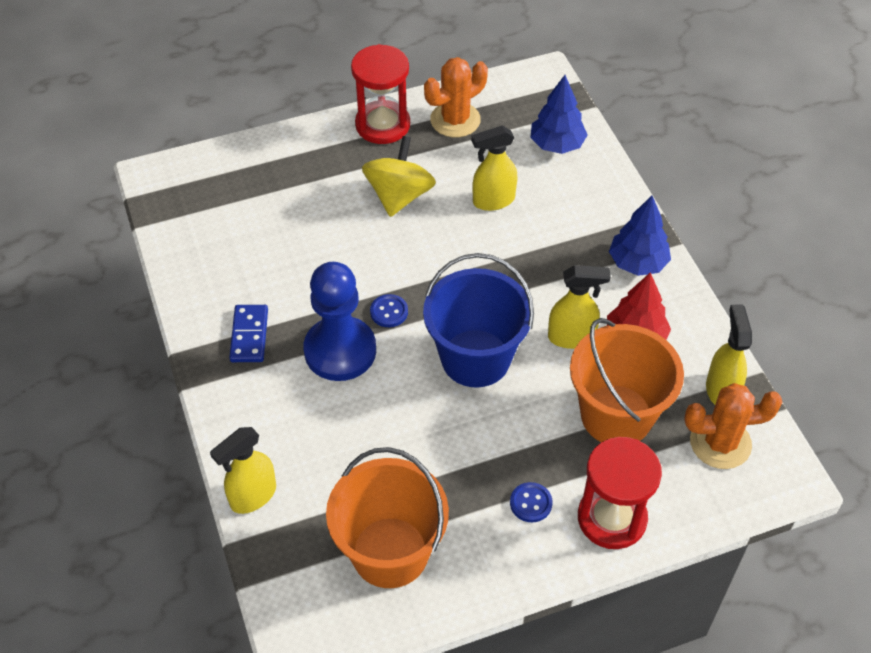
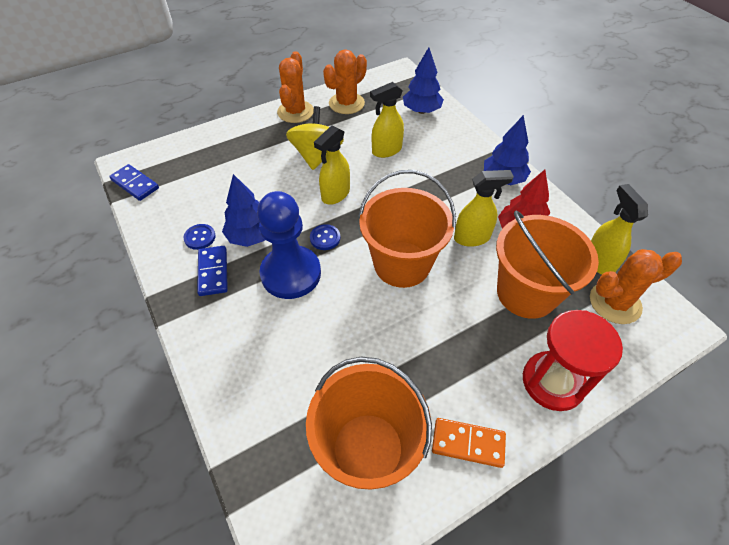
camera: 10 degrees left, 0 degrees up
yellow spray bottle [210,427,276,514] -> yellow spray bottle moved to [314,125,350,205]
red hourglass [351,44,410,144] -> orange cactus [277,51,314,123]
blue bucket [423,253,534,388] -> orange bucket [359,170,456,288]
blue button [510,482,553,522] -> blue button moved to [184,224,216,250]
none -> blue domino [109,164,159,201]
none -> blue tree [222,174,265,247]
none -> orange domino [432,418,506,468]

